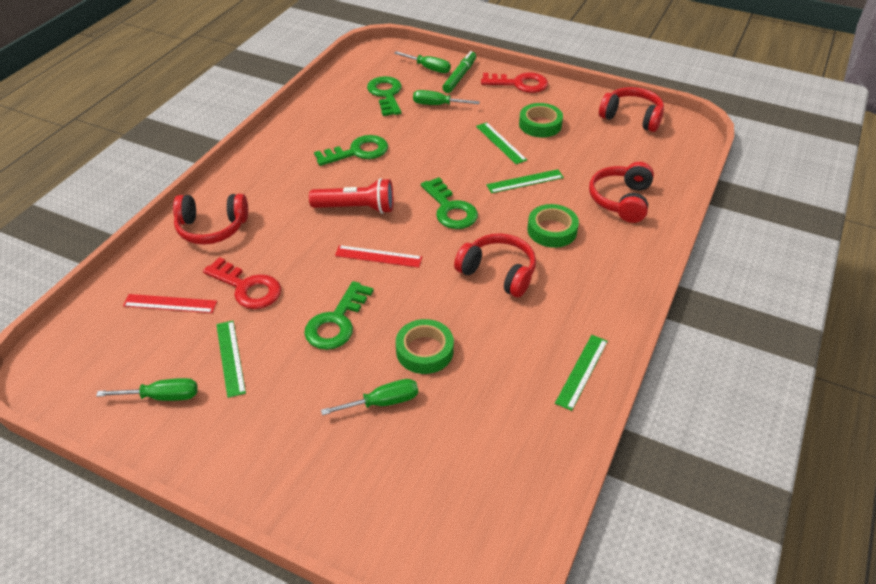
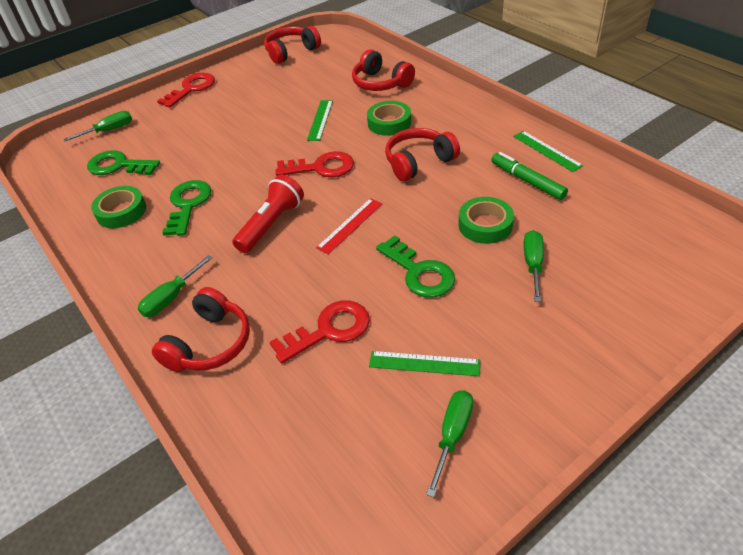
camera: 60 degrees left, 0 degrees up
red ruler [123,294,217,313] -> none
green screwdriver [413,90,480,105] -> green screwdriver moved to [138,255,213,317]
green key [421,177,478,229] -> red key [275,151,354,177]
green marker [442,51,476,93] -> green marker moved to [491,152,568,200]
green ruler [476,122,527,164] -> none
green tape [519,103,563,138] -> green tape moved to [91,186,146,228]

